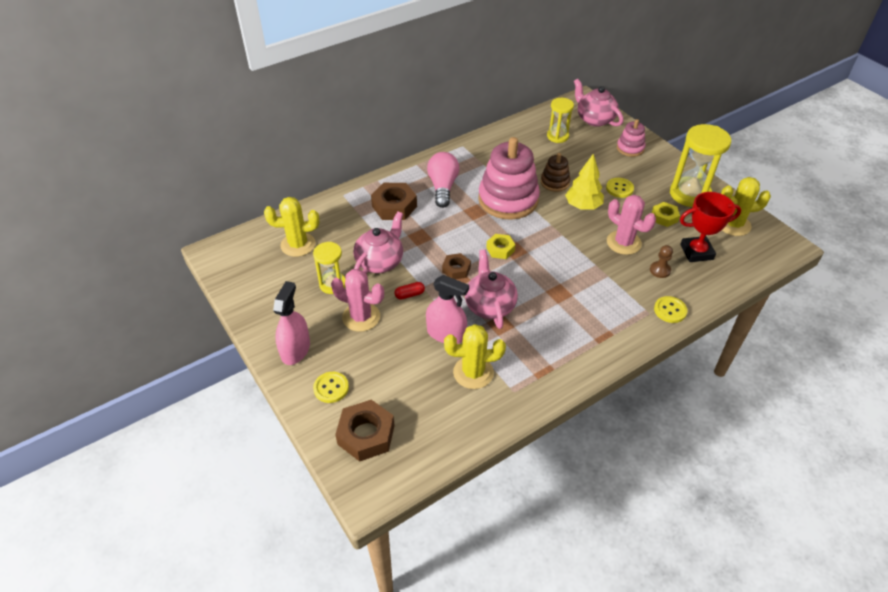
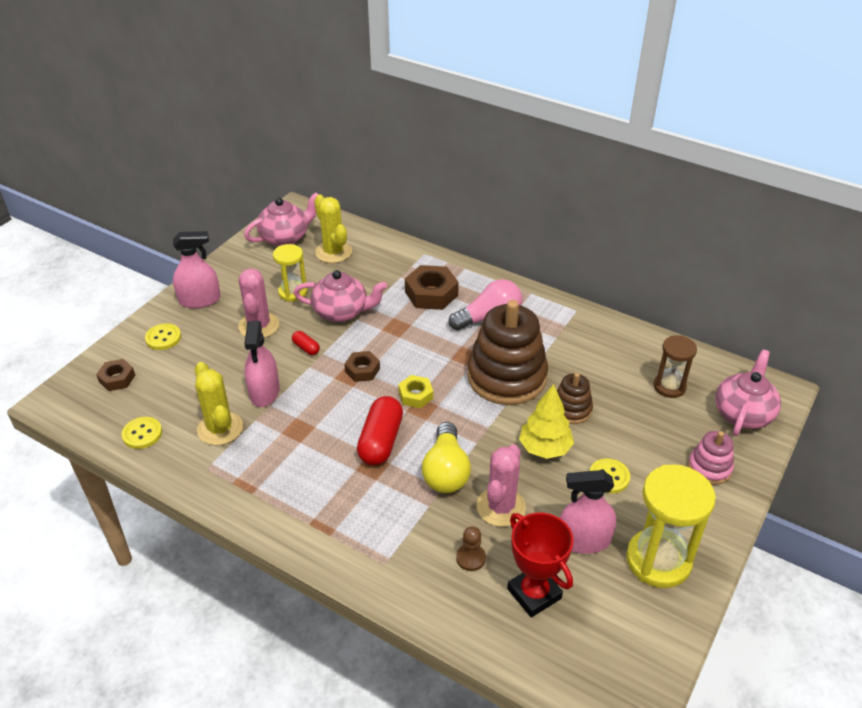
camera: 65 degrees right, 5 degrees down
brown nut [335,400,395,462] -> brown nut [96,359,135,391], size x0.60
pink teapot [465,250,518,329] -> pink teapot moved to [244,192,318,246]
pink stacking toy [478,137,540,220] -> brown stacking toy [467,300,548,405]
yellow hourglass [547,98,574,143] -> brown hourglass [654,335,697,398]
yellow nut [652,202,680,227] -> pink spray bottle [560,470,616,554]
yellow button [654,296,688,323] -> yellow button moved to [121,417,162,449]
yellow cactus [721,177,771,236] -> none
none -> red capsule [357,396,403,465]
none -> yellow light bulb [422,422,471,493]

